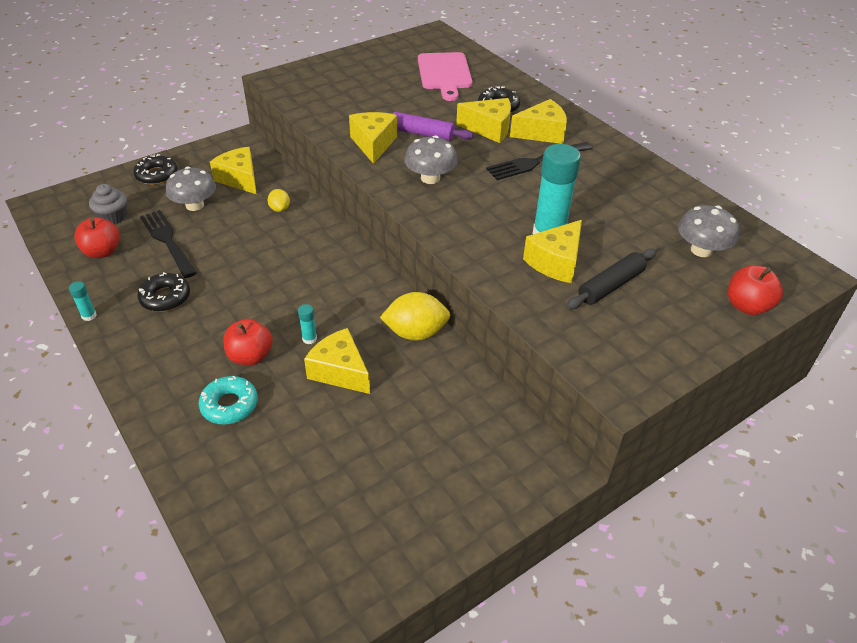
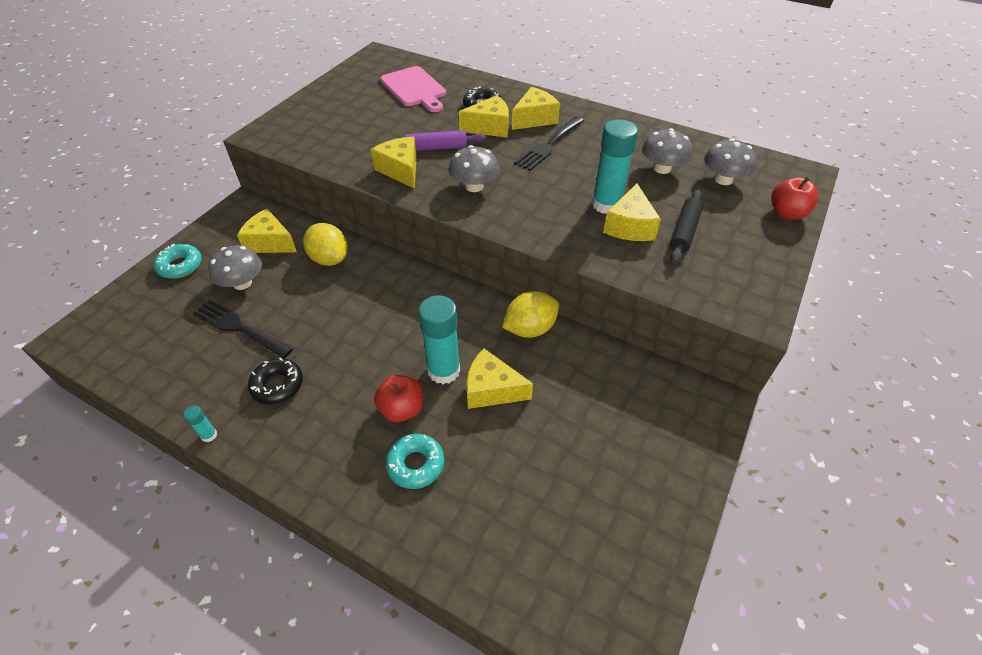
camera: 25 degrees left, 5 degrees up
red apple [74,217,120,258] -> none
grey cupcake [89,184,127,225] -> none
black donut [133,154,177,185] -> turquoise donut [154,244,202,279]
yellow lemon [268,189,290,212] -> yellow lemon [303,223,348,266], size x1.86
turquoise glue stick [298,304,317,344] -> turquoise glue stick [418,295,460,384], size x2.30
none -> grey mushroom [642,128,692,174]

